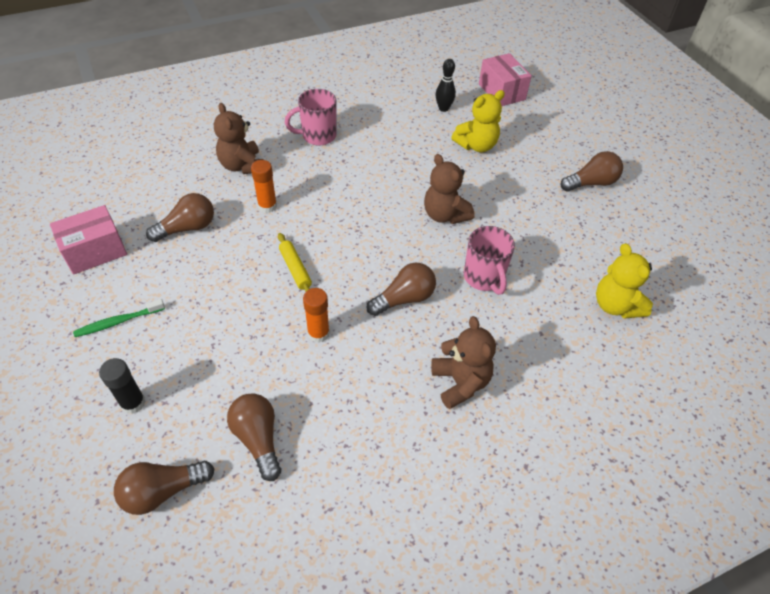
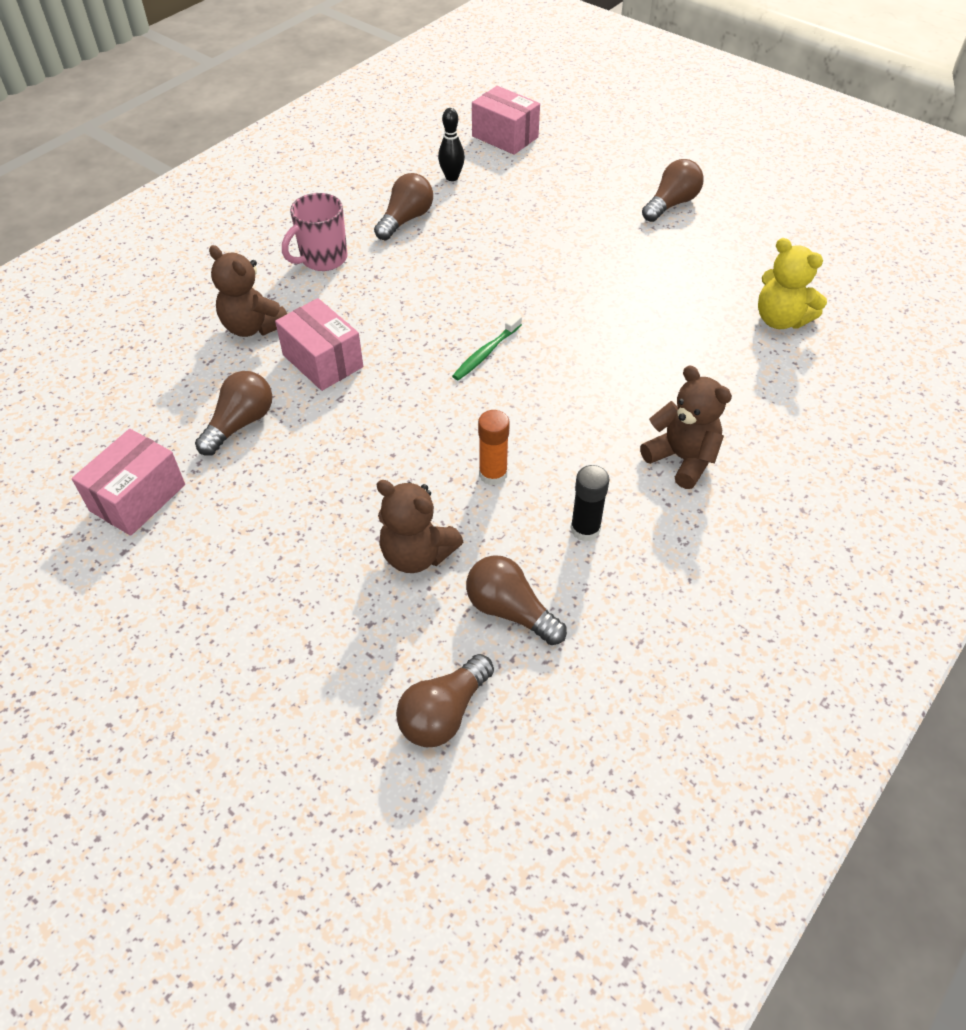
camera: 25 degrees left, 0 degrees up
green toothbrush [73,299,165,337] -> green toothbrush moved to [452,314,522,380]
black glue stick [99,358,146,414] -> black glue stick moved to [571,465,609,542]
orange glue stick [251,160,277,213] -> pink box [275,298,363,391]
yellow rolling pin [278,233,312,292] -> none
brown light bulb [366,263,436,316] -> brown light bulb moved to [374,173,433,240]
brown teddy bear [424,154,475,224] -> brown teddy bear moved to [376,480,463,573]
yellow teddy bear [451,90,505,152] -> none
pink mug [464,226,515,295] -> none

